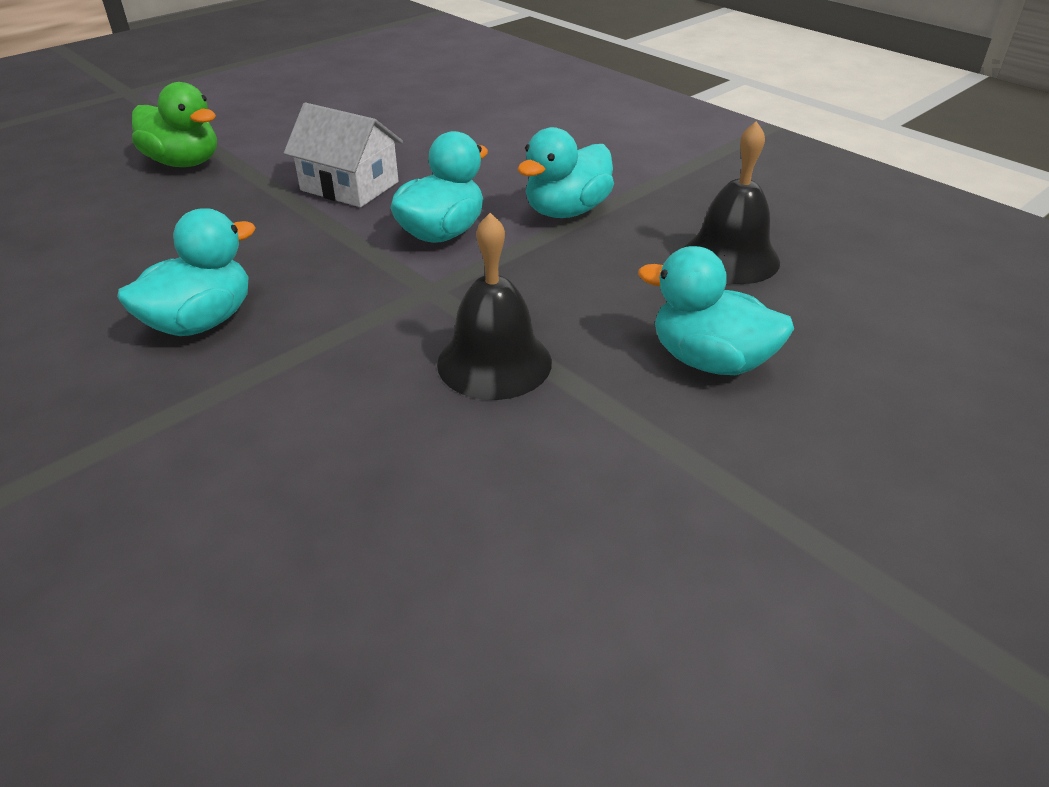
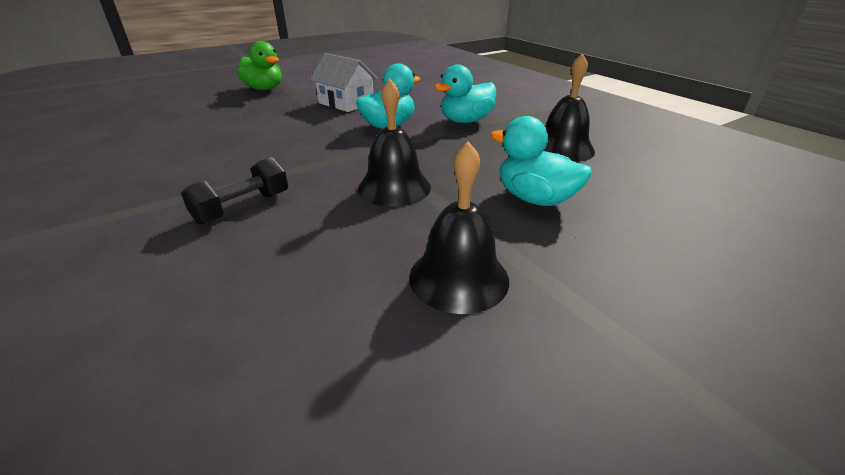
camera: 10 degrees right, 5 degrees down
turquoise duck [117,208,256,336] -> none
none -> black dumbbell [181,157,288,224]
none -> black bell [409,141,509,314]

